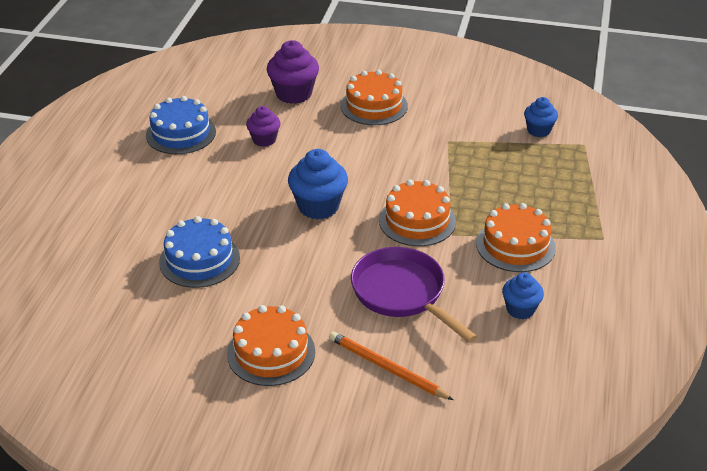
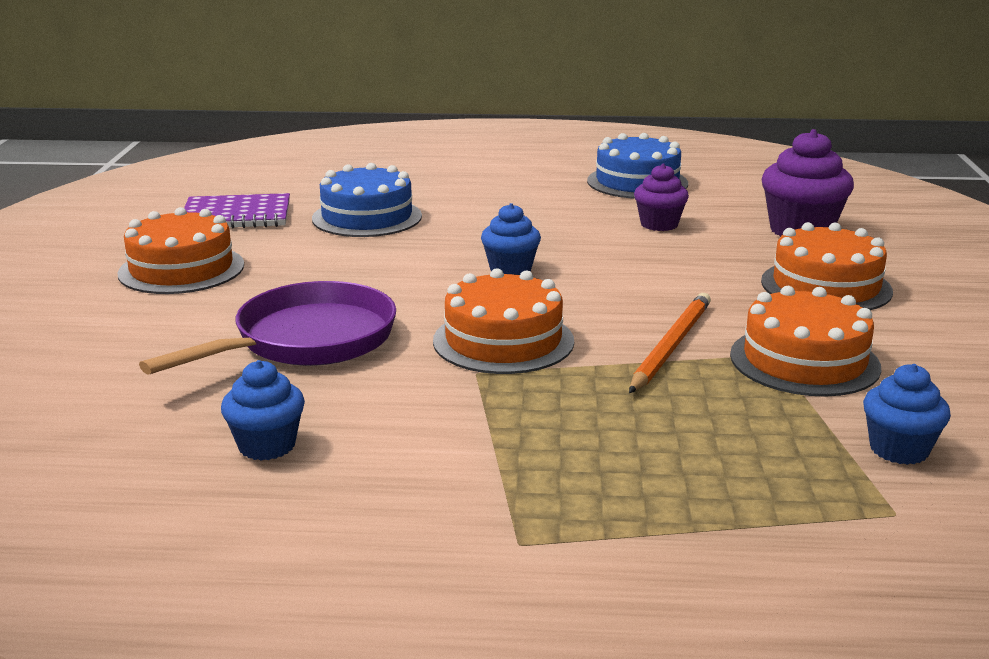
camera: 80 degrees right, 15 degrees down
blue cupcake [288,149,348,220] -> blue cupcake [481,203,541,275], size x0.62
orange pencil [329,331,454,400] -> orange pencil moved to [629,293,711,393]
orange cake [476,203,556,272] -> orange cake moved to [730,286,881,397]
none -> purple notebook [184,193,290,228]

